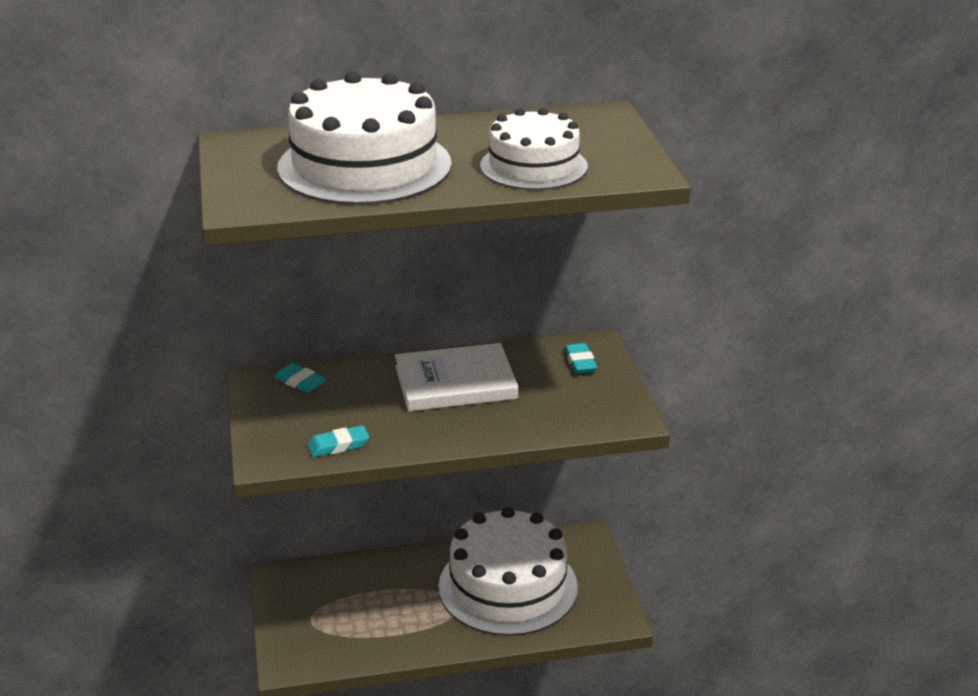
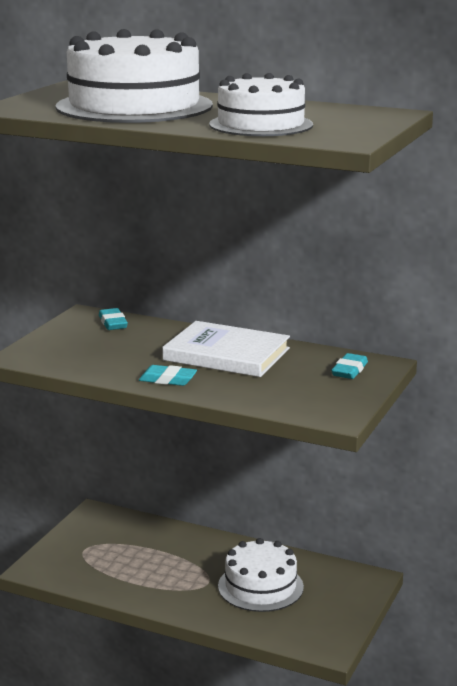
camera: 35 degrees right, 10 degrees down
turquoise eraser [307,425,369,457] -> turquoise eraser moved to [139,365,197,386]
white cake [439,507,578,636] -> white cake [218,538,304,612], size x0.62

